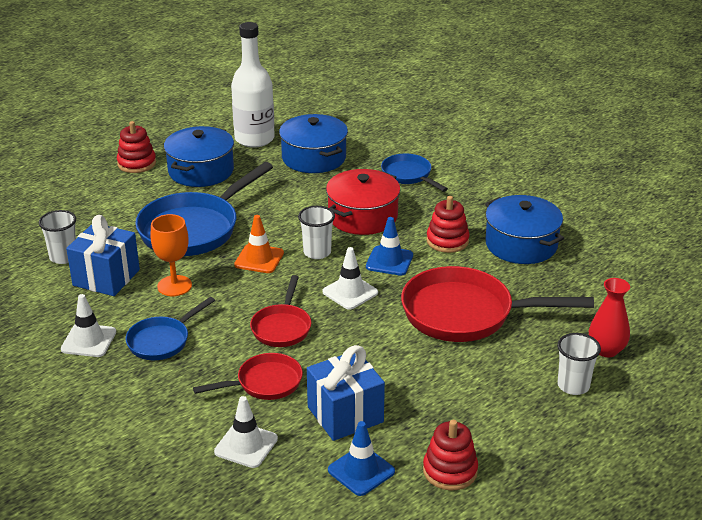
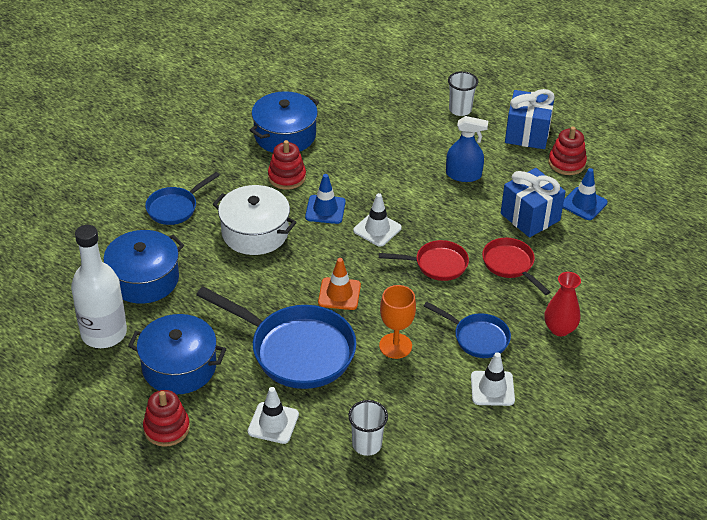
camera: 100 degrees left, 10 degrees up
blue gift [66,215,140,296] -> blue gift moved to [505,89,555,149]
white traffic cone [214,396,278,468] -> white traffic cone moved to [248,387,299,444]
white cup [298,206,335,259] -> none
red pot [326,169,400,235] -> white pot [212,185,297,255]
red pan [401,266,594,342] -> none
red vase [589,278,630,357] -> red vase moved to [544,272,581,336]
none -> blue spray bottle [446,116,488,182]

